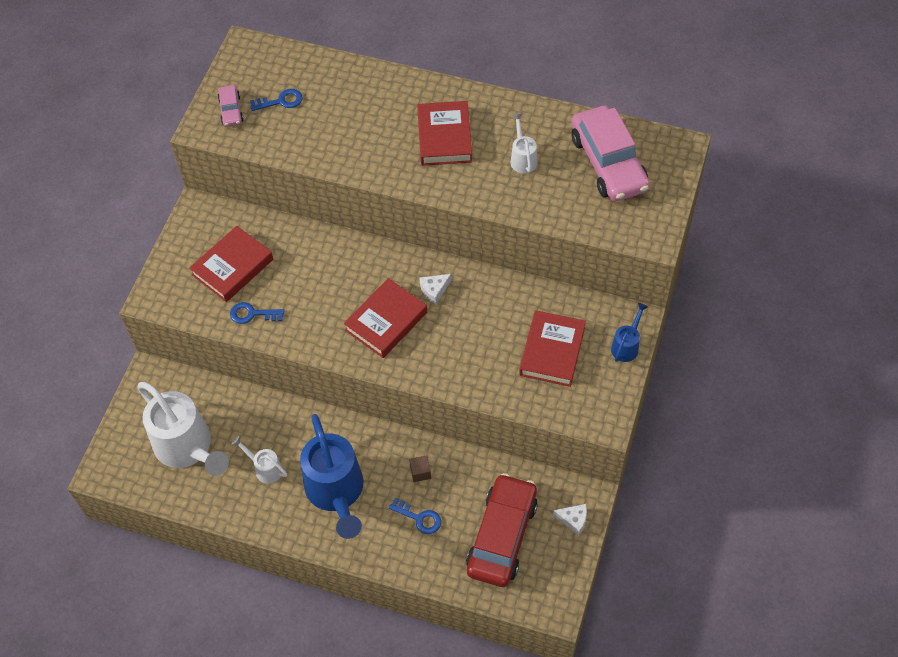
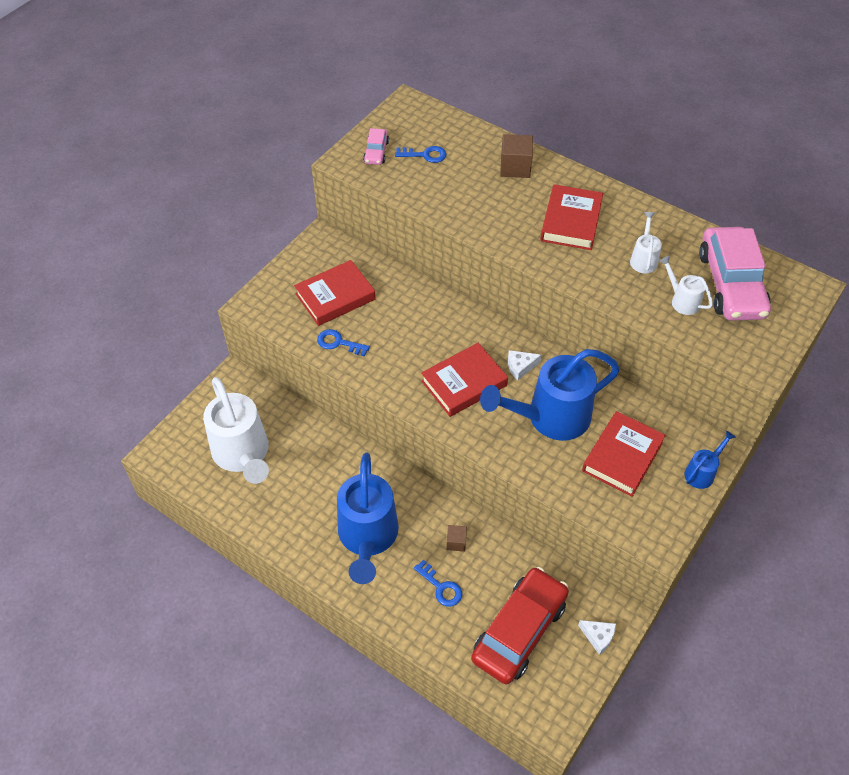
camera: 15 degrees right, 5 degrees down
white watering can [232,436,287,484] -> white watering can moved to [659,256,713,315]
none -> blue watering can [480,349,620,441]
none -> brown cube [500,134,533,178]

